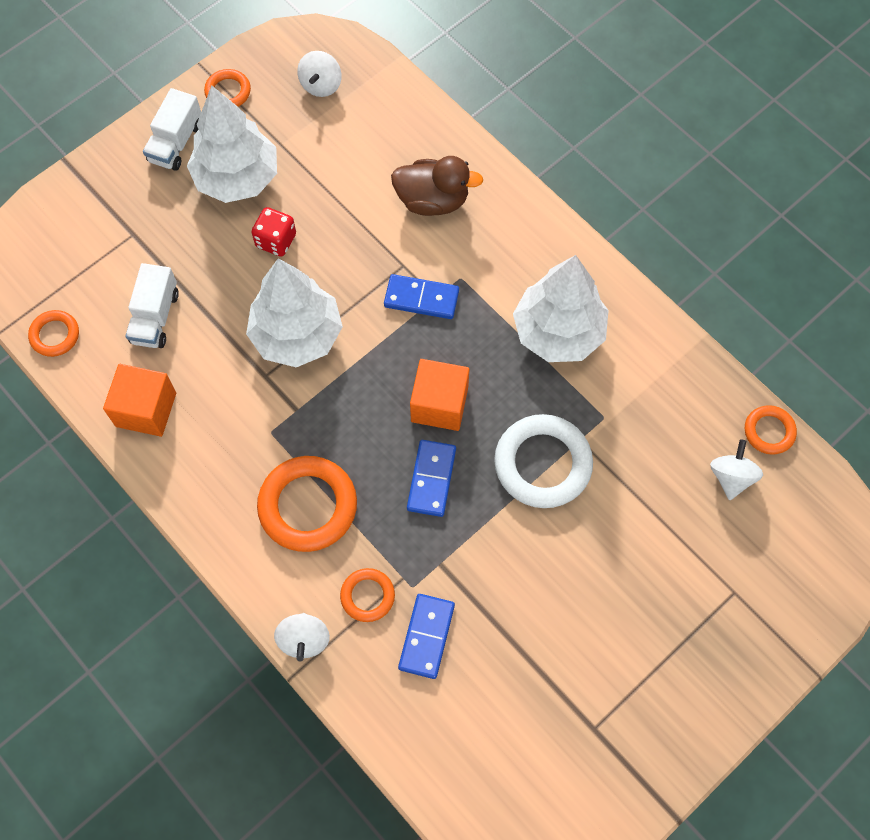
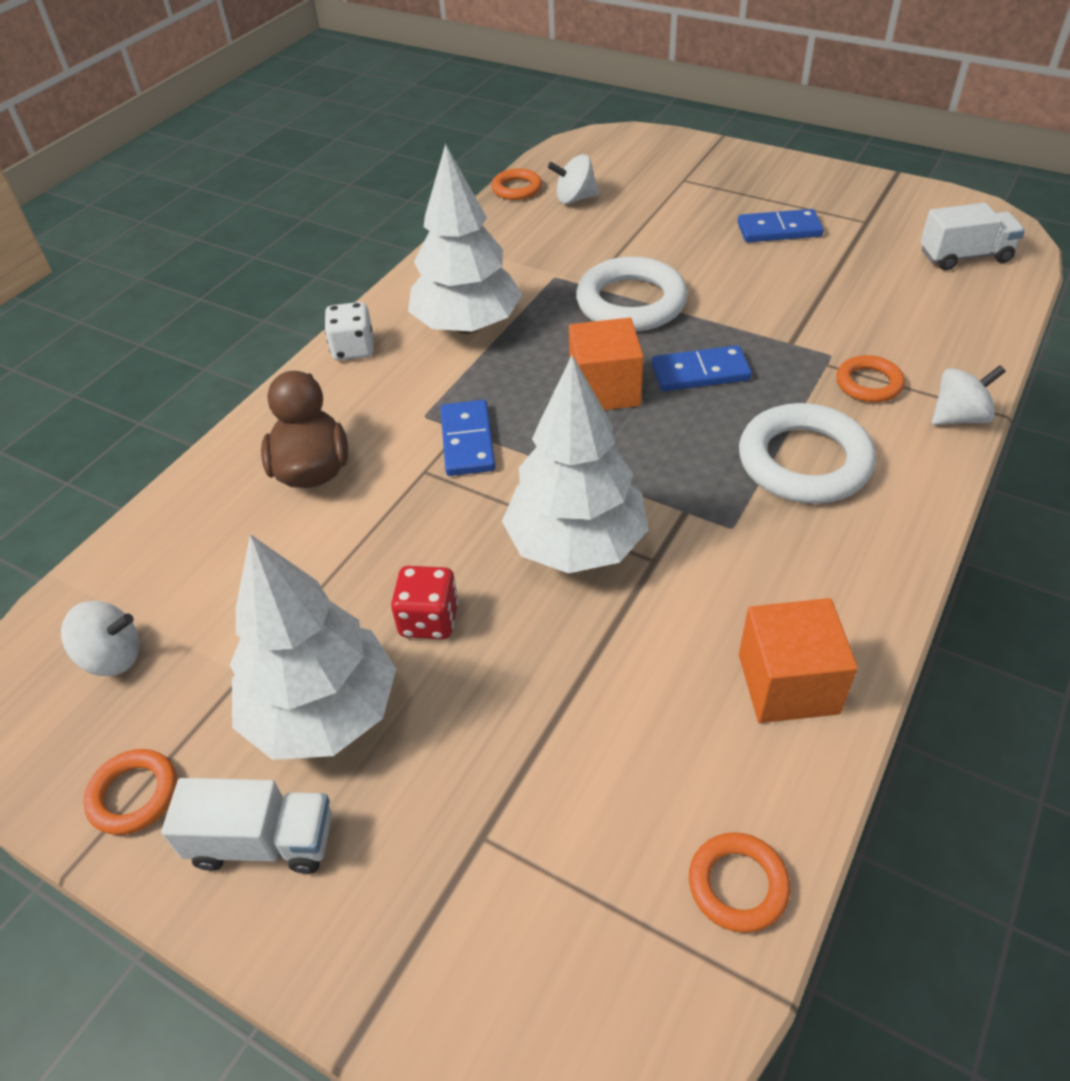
camera: 105 degrees left, 20 degrees down
white truck [125,263,179,348] -> white truck moved to [920,203,1025,270]
orange ring [257,456,357,552] -> white ring [739,403,876,504]
blue domino [398,594,455,679] -> blue domino moved to [738,209,824,242]
none -> white dice [324,302,374,360]

